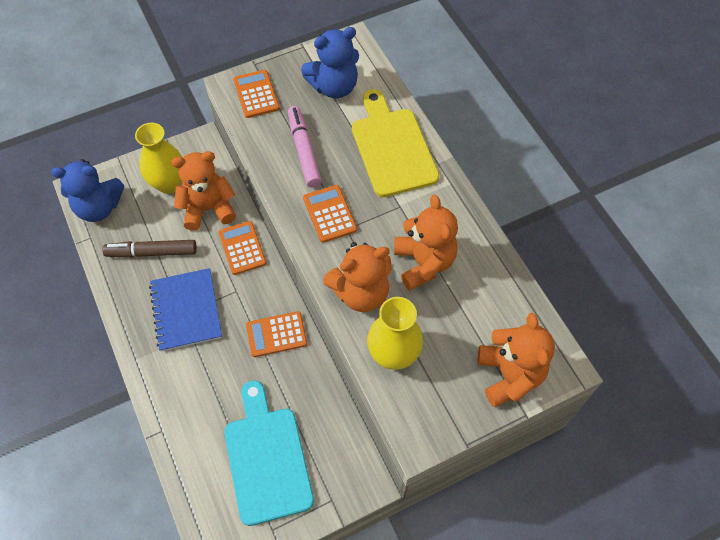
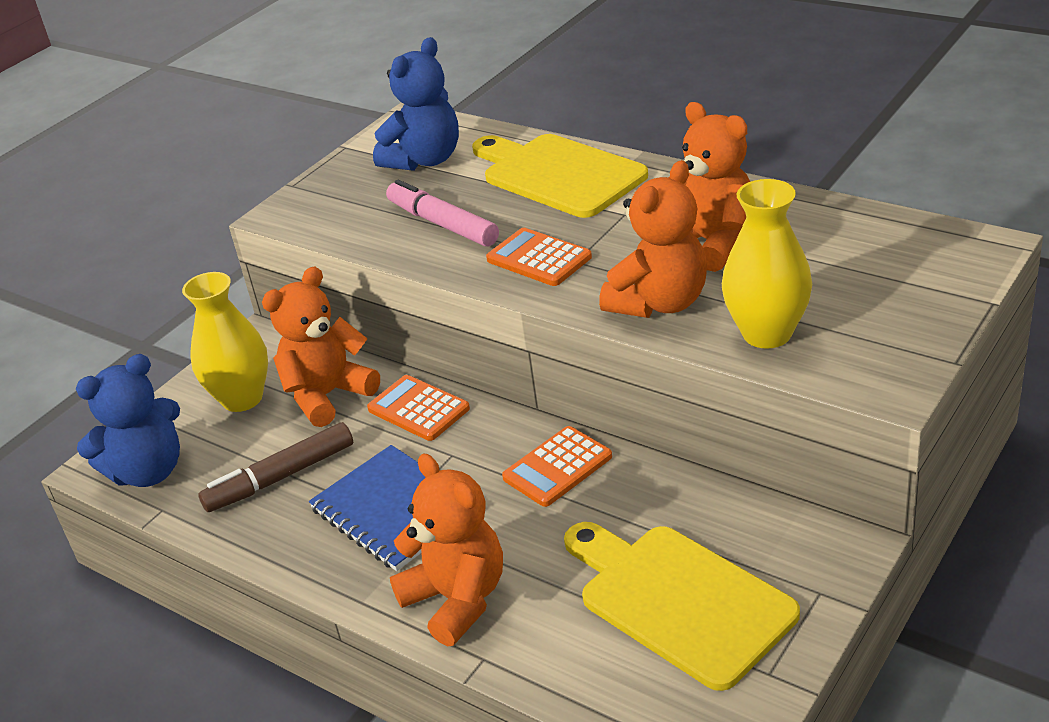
camera: 25 degrees left, 25 degrees down
turquoise cutting board [224,381,314,526] -> yellow cutting board [564,522,800,691]
orange calculator [233,70,280,118] -> none
orange teddy bear [478,313,555,407] -> orange teddy bear moved to [390,454,503,646]

